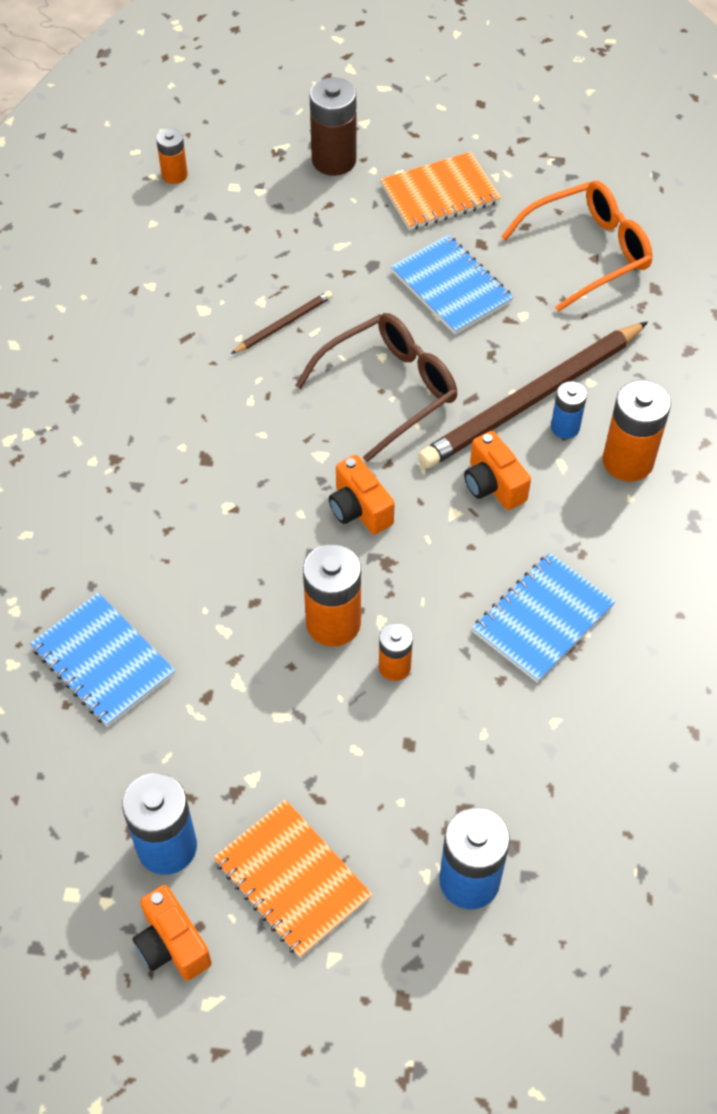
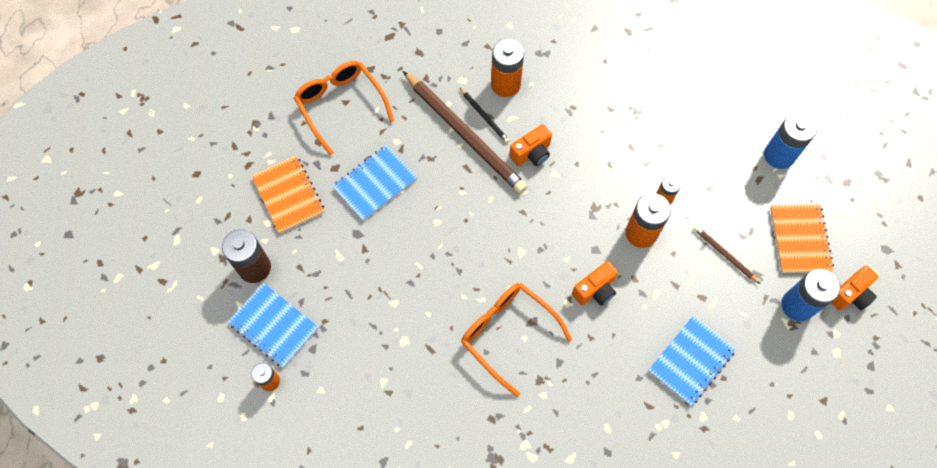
camera: 95 degrees left, 10 degrees up
orange notebook [214,800,372,958] -> orange notebook turned 45 degrees counterclockwise [770,204,834,273]
brown pencil [231,291,332,354] -> brown pencil moved to [694,226,760,284]
brown glasses [295,313,457,462] -> none
orange camera [329,455,395,534] -> orange camera moved to [572,261,618,306]
blue notebook [472,553,615,683] -> blue notebook moved to [228,283,318,368]
blue battery [551,381,587,439] -> black pencil [459,87,510,143]
none -> orange glasses [461,283,572,397]

